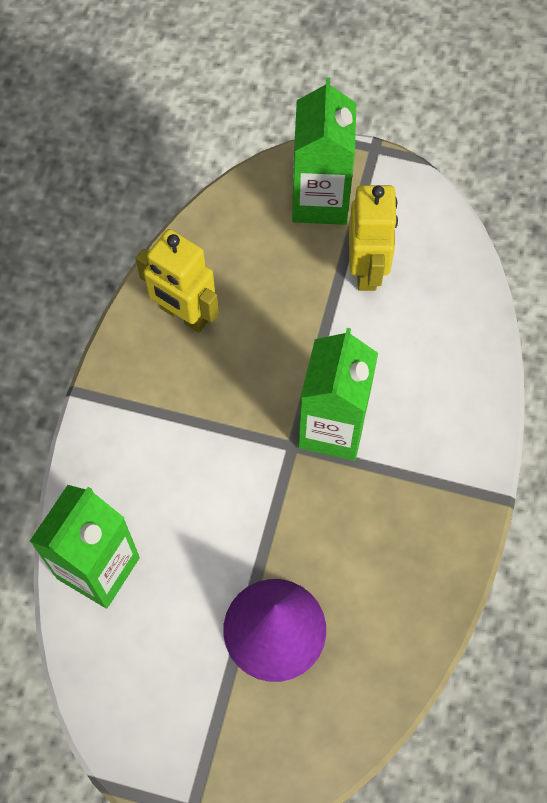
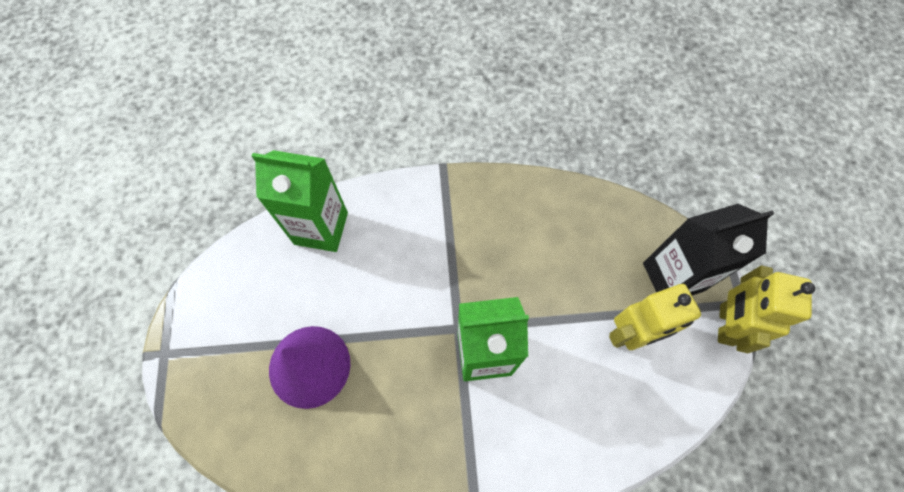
camera: 70 degrees right, 0 degrees up
yellow robot [136,229,219,333] -> yellow robot moved to [718,266,815,353]
green carton [292,77,357,225] -> black carton [643,204,774,295]

